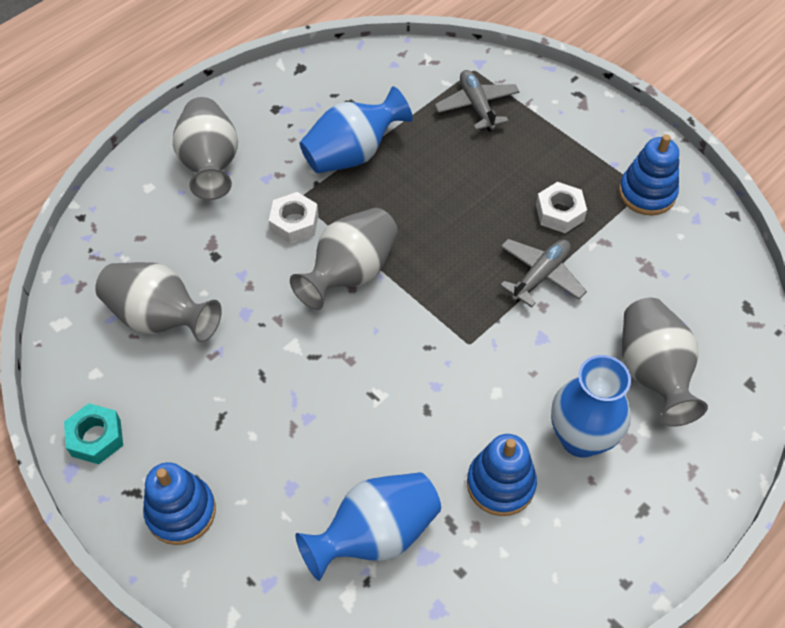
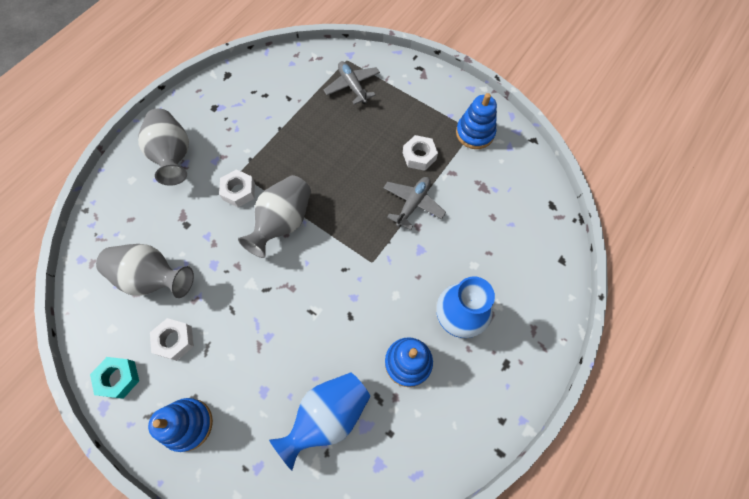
camera: 10 degrees left, 10 degrees up
blue vase [299,86,413,173] -> none
grey vase [622,298,708,427] -> none
none -> white nut [150,318,194,361]

